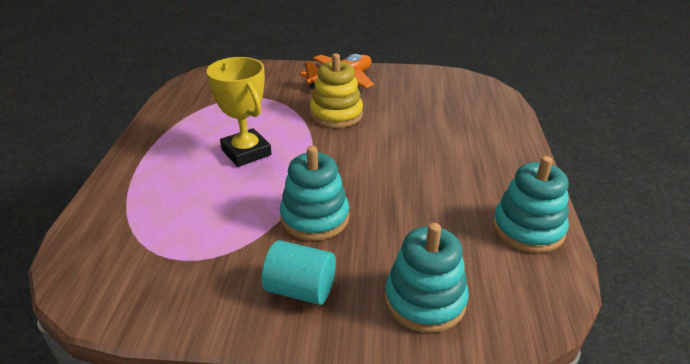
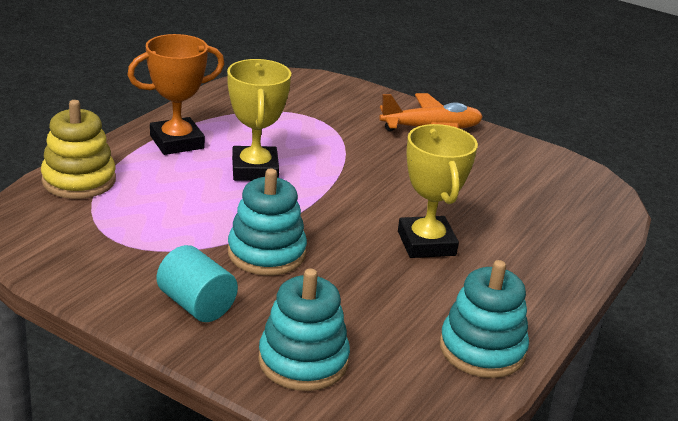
camera: 25 degrees right, 5 degrees down
yellow stacking toy [310,53,363,128] -> yellow stacking toy moved to [41,100,116,199]
none -> orange trophy [127,34,224,155]
none -> yellow trophy [398,124,478,258]

